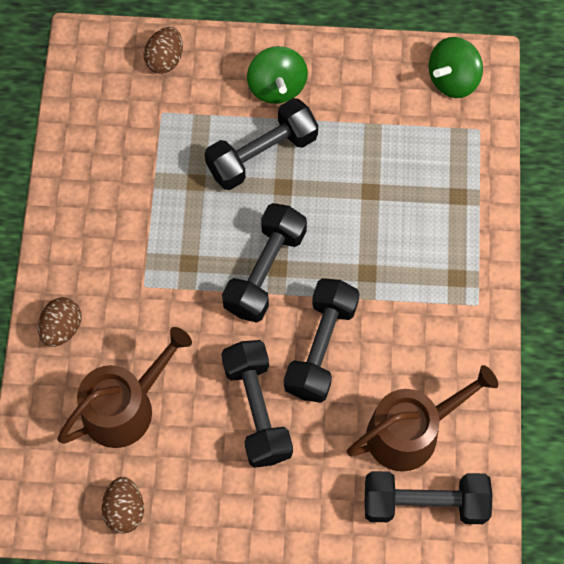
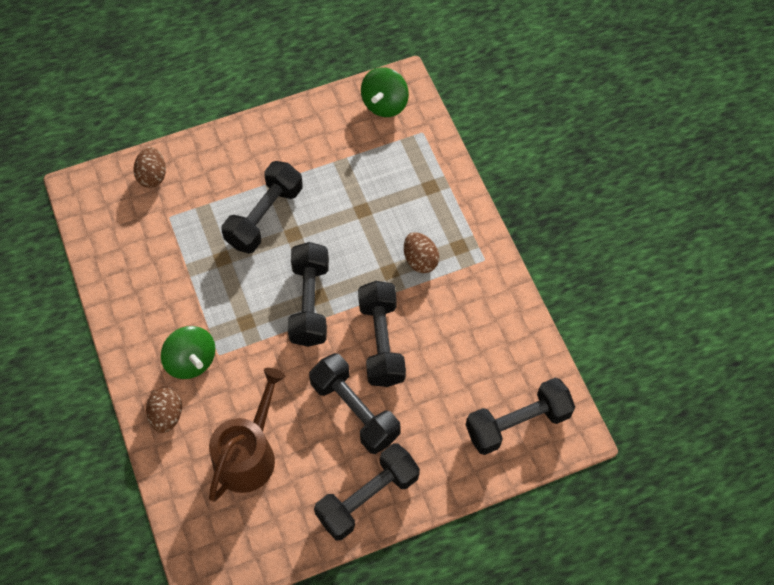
camera: 25 degrees left, 5 degrees down
brown egg [102,477,144,534] -> brown egg moved to [404,232,439,273]
green spinning top [247,46,308,104] -> green spinning top moved to [161,326,215,379]
brown watering can [347,365,498,471] -> none
none -> black dumbbell [314,444,420,540]

